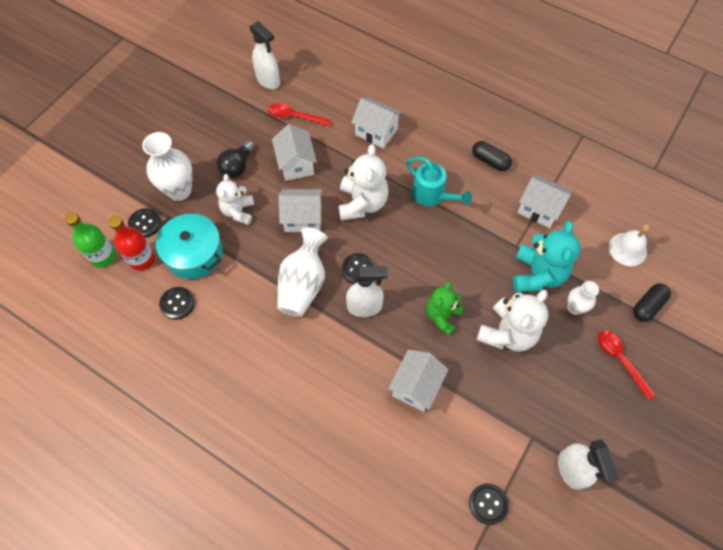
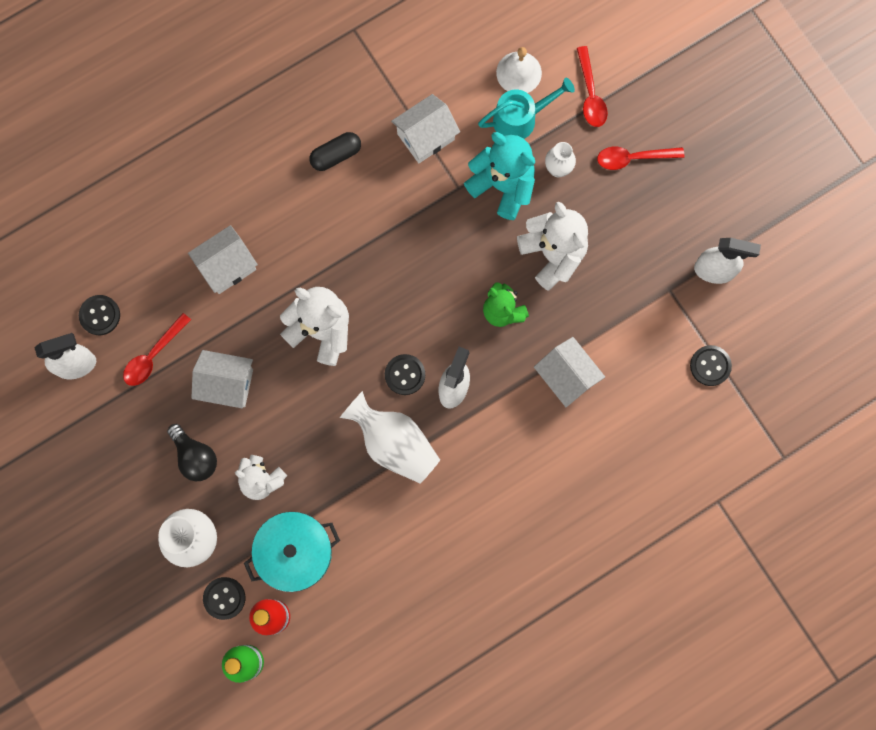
camera: 65 degrees left, 15 degrees up
black button [159,287,194,320] -> black button moved to [79,295,120,335]
white house [278,189,322,232] -> none
turquoise watering can [406,157,472,206] -> turquoise watering can moved to [478,78,575,139]
black capsule [633,283,671,322] -> red spoon [577,46,608,127]

